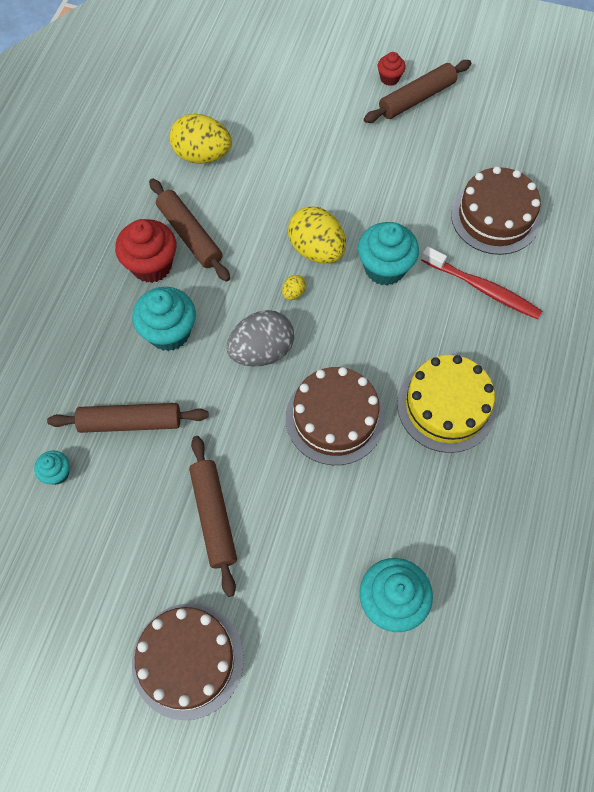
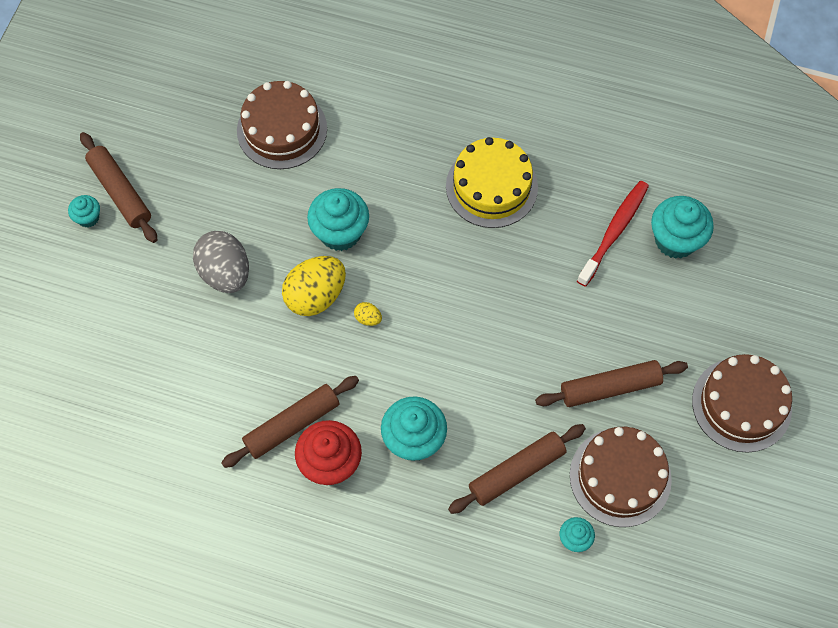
camera: 90 degrees left, 0 degrees up
brown rolling pin [47,403,209,433] -> brown rolling pin turned 60 degrees clockwise [448,424,586,514]
yellow egg [169,114,232,164] -> none
grey egg [227,310,294,366] -> grey egg moved to [193,231,249,293]
brown cake [286,367,385,465] -> brown cake moved to [570,427,672,527]
red cupcake [378,52,406,86] -> turquoise cupcake [68,195,100,228]
red toothbrush [421,246,542,319] -> red toothbrush moved to [577,181,649,287]

